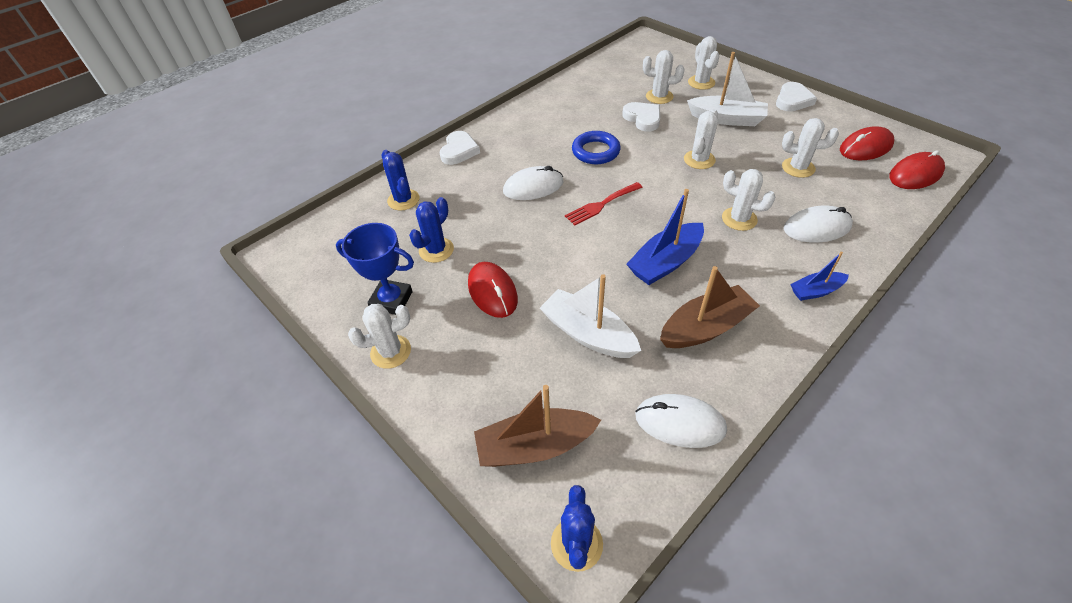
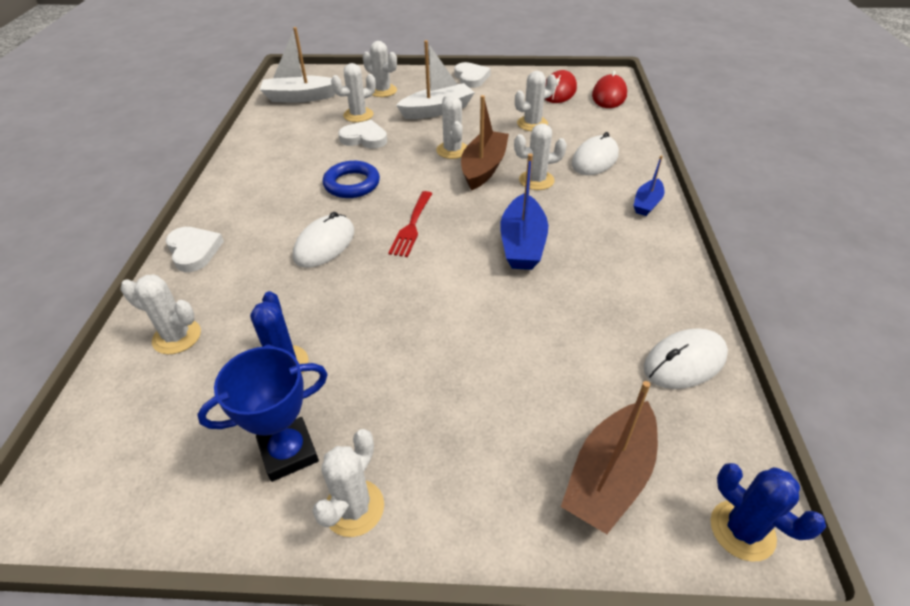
camera: 45 degrees left, 5 degrees down
blue cactus [382,150,419,211] -> white cactus [121,274,201,354]
red mouse [468,262,518,318] -> none
white boat [540,274,641,358] -> white boat moved to [260,27,335,102]
brown boat [660,266,760,348] -> brown boat moved to [461,95,509,190]

